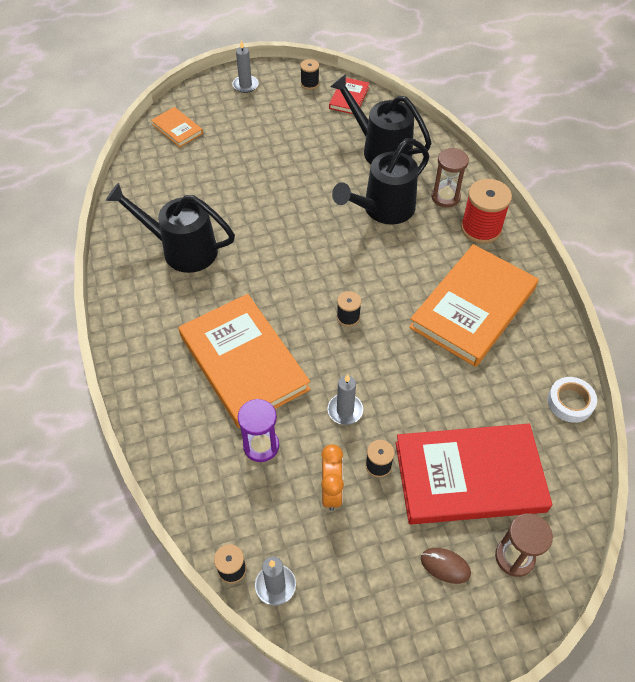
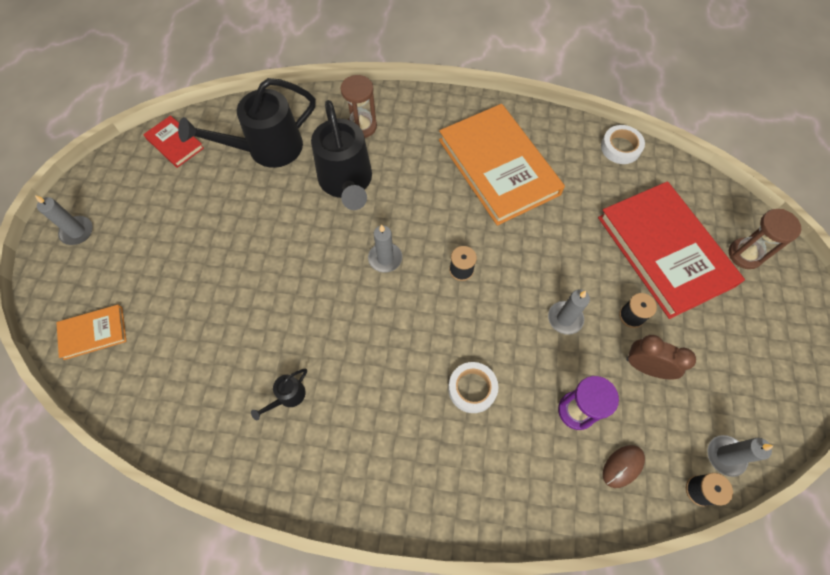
camera: 65 degrees left, 10 degrees up
black watering can [106,183,235,273] -> black watering can [251,369,307,420], size x0.42
orange book [178,294,310,428] -> white tape [448,362,498,413]
black spool [300,59,319,90] -> none
orange clock [321,444,344,511] -> brown clock [626,335,696,380]
red book [396,424,552,525] -> red book turned 45 degrees counterclockwise [598,181,745,319]
brown mouse [421,548,471,584] -> brown mouse moved to [603,445,645,488]
red spool [461,179,512,244] -> none
none -> grey candle [368,224,402,273]

